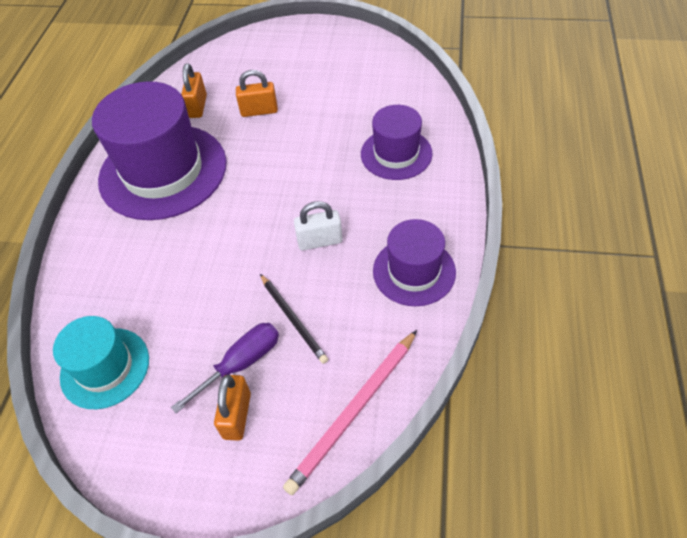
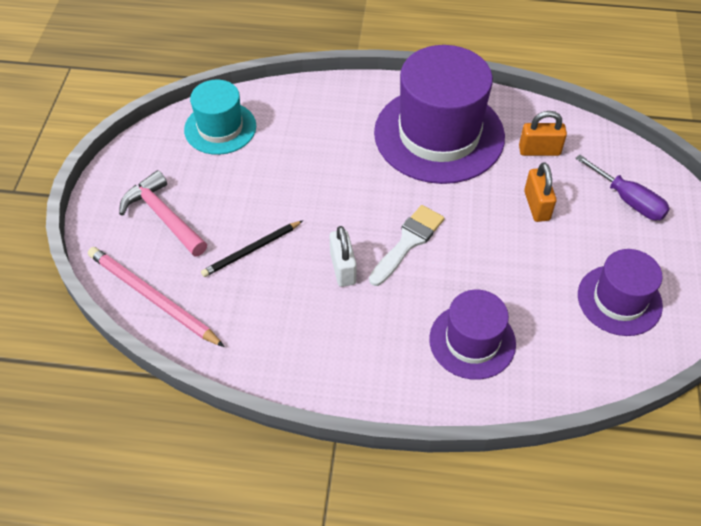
camera: 85 degrees right, 0 degrees up
purple screwdriver [171,323,279,413] -> purple screwdriver moved to [575,155,670,220]
orange padlock [214,375,251,441] -> pink hammer [119,170,207,257]
purple hat [373,219,456,306] -> purple hat moved to [578,249,663,336]
none -> white brush [369,205,445,286]

